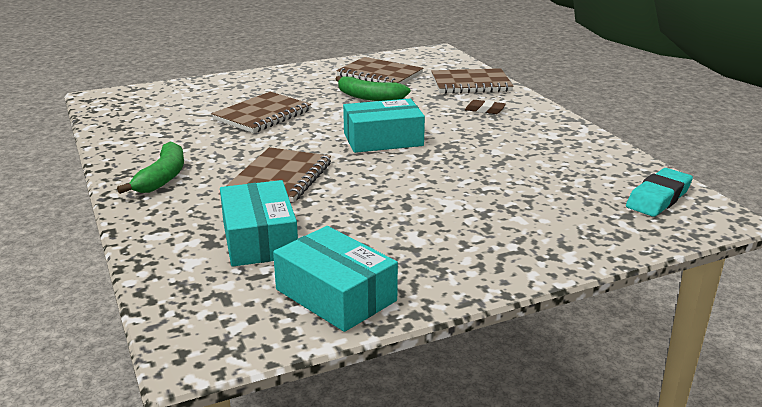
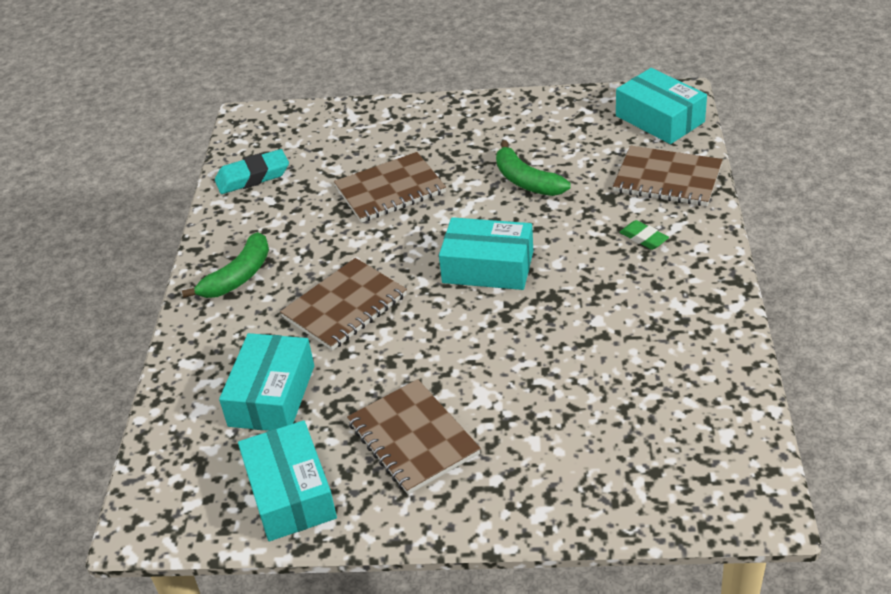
camera: 30 degrees right, 15 degrees up
brown notebook [336,57,423,84] -> brown notebook moved to [347,379,481,494]
brown eraser [465,100,506,114] -> green eraser [619,220,669,250]
turquoise eraser [626,168,693,217] -> turquoise eraser moved to [215,149,289,194]
none -> turquoise box [616,68,707,144]

